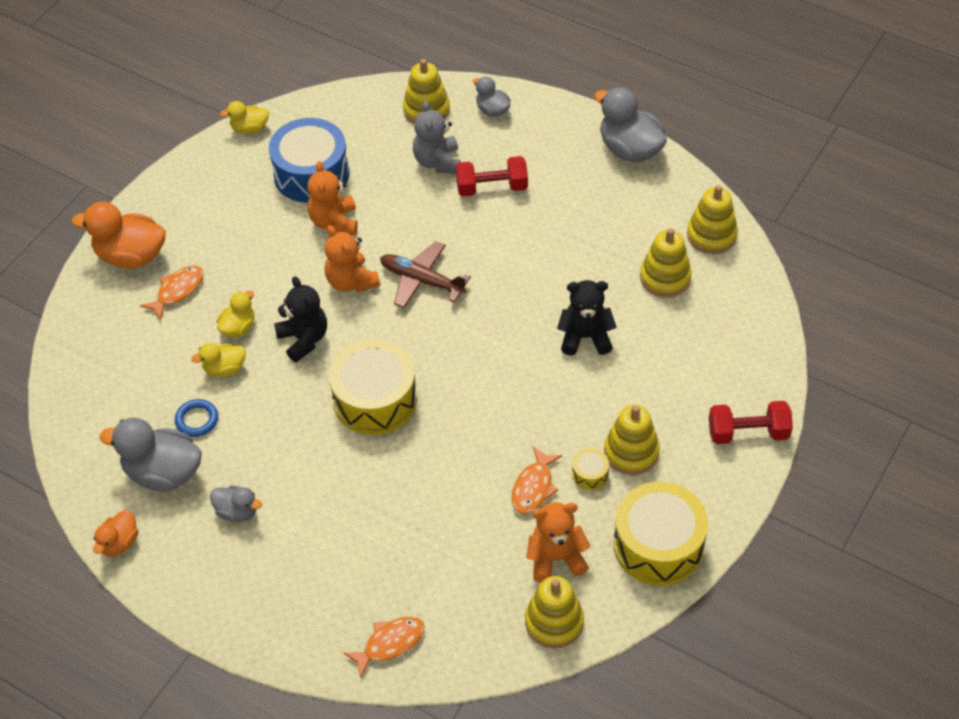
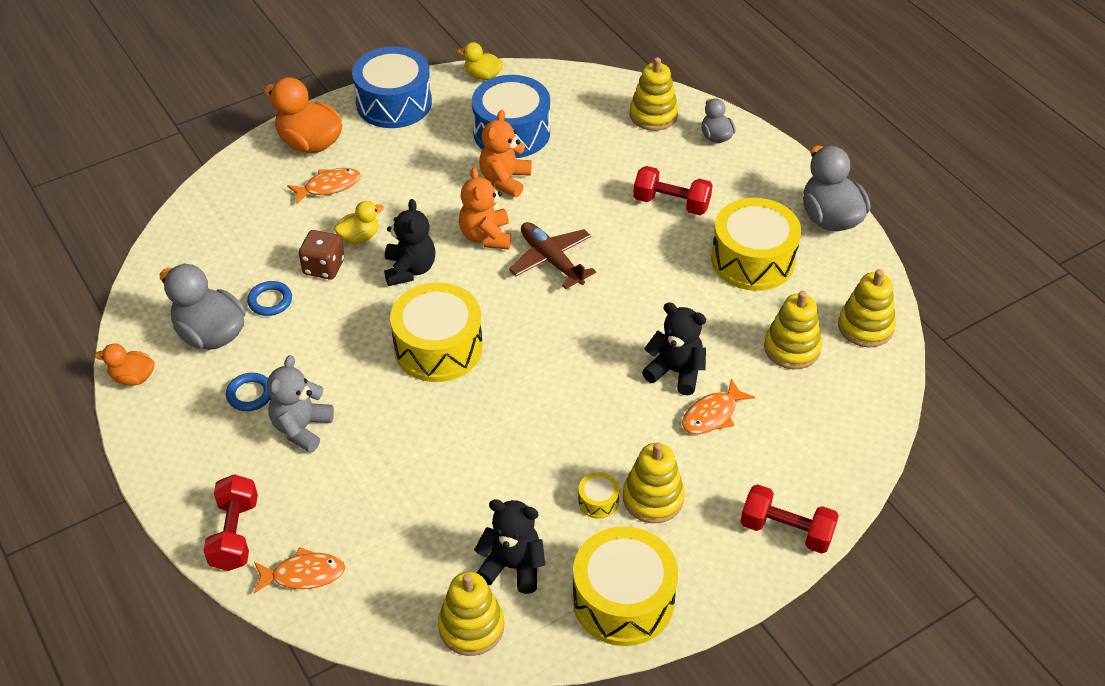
camera: 25 degrees right, 5 degrees down
orange duck [93,510,138,557] -> orange duck turned 45 degrees clockwise [95,343,155,386]
yellow duck [191,343,246,377] -> brown dice [299,230,344,280]
grey duck [210,485,262,522] -> blue ring [226,373,271,411]
grey teddy bear [413,101,461,174] -> grey teddy bear moved to [267,355,334,453]
orange fish [512,446,562,514] -> orange fish moved to [682,378,755,434]
orange teddy bear [526,502,591,583] -> black teddy bear [474,499,545,594]
none -> red dumbbell [204,474,258,571]
none -> blue drum [352,47,432,128]
none -> yellow drum [711,198,801,291]

